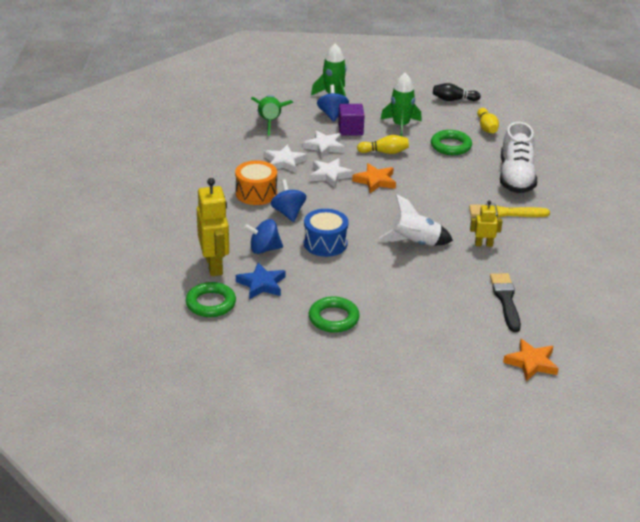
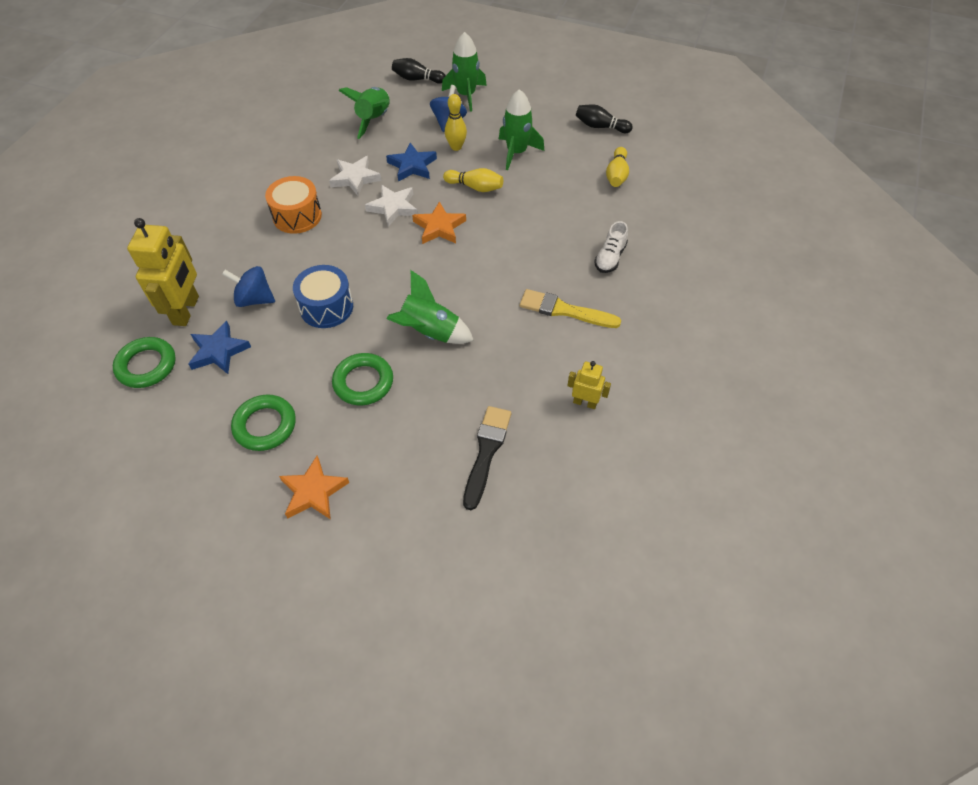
camera: 20 degrees right, 20 degrees up
blue spinning top [271,179,306,222] -> none
white star [303,131,345,158] -> blue star [386,143,437,182]
purple cube [338,104,365,136] -> yellow bowling pin [445,94,467,151]
white rocket [379,194,453,246] -> green rocket [386,270,474,344]
green ring [431,130,472,155] -> green ring moved to [332,353,393,405]
yellow robot [470,201,503,247] -> yellow robot moved to [567,361,611,409]
white shoe [500,122,537,193] -> white shoe [594,221,628,273], size x0.51
orange star [503,339,559,381] -> orange star moved to [279,456,349,520]
none -> black bowling pin [392,58,446,84]

